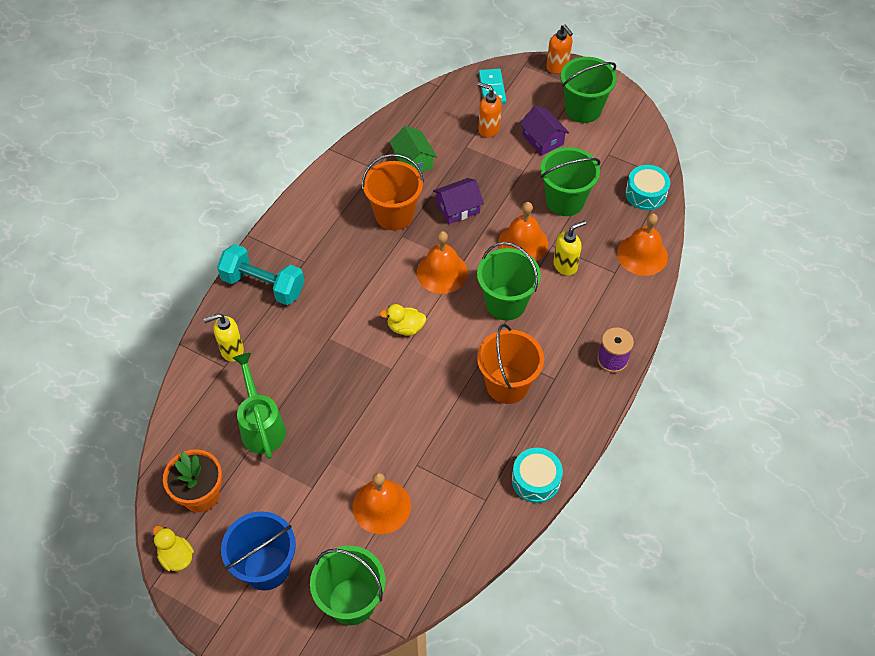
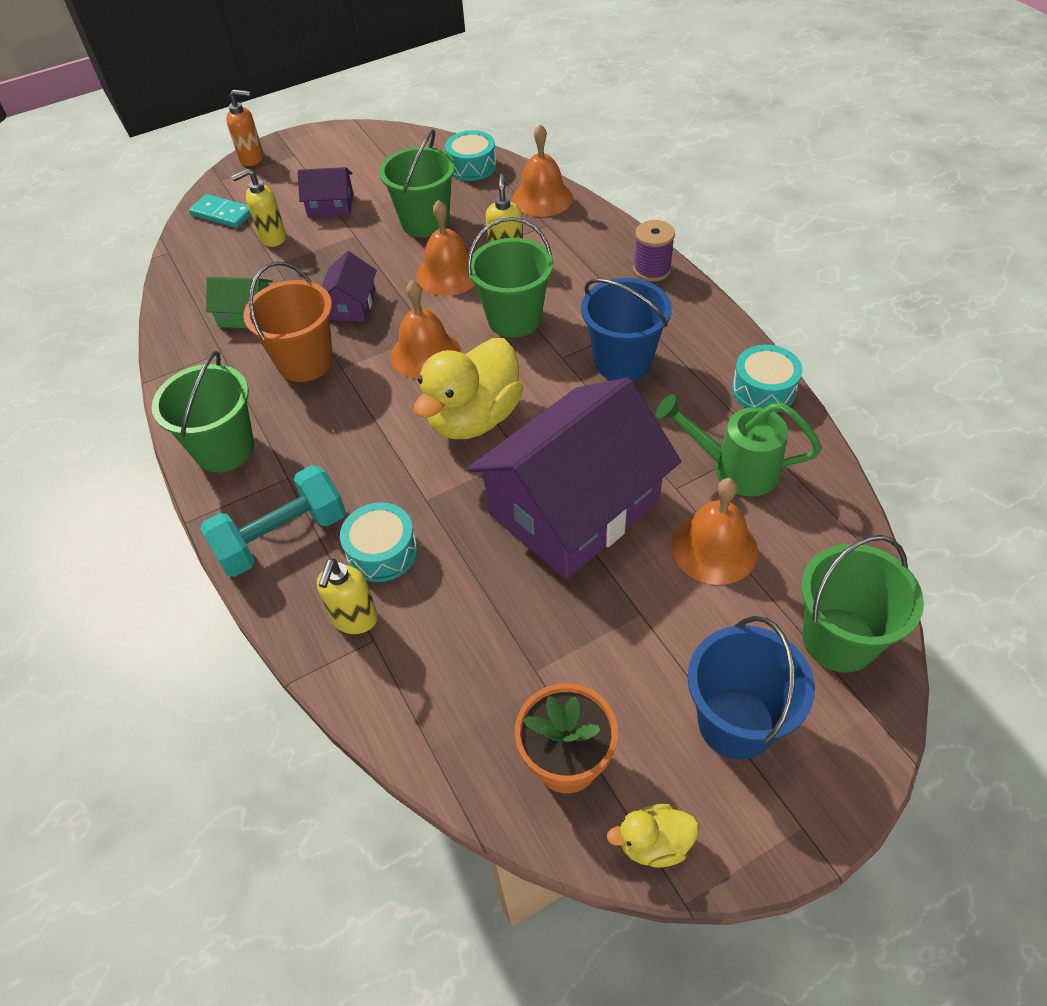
camera: 55 degrees left, 5 degrees down
green watering can [233,353,286,459] -> green watering can moved to [656,394,822,497]
yellow duck [380,304,426,336] -> yellow duck [414,338,523,439], size x2.07
orange bucket [477,324,544,404] -> blue bucket [581,278,672,381]
orange soap dispenser [478,82,502,137] -> yellow soap dispenser [231,168,286,247]
green bucket [561,57,617,123] -> green bucket moved to [152,351,254,472]
none -> turquoise drum [340,502,418,582]
none -> purple house [468,377,681,579]

